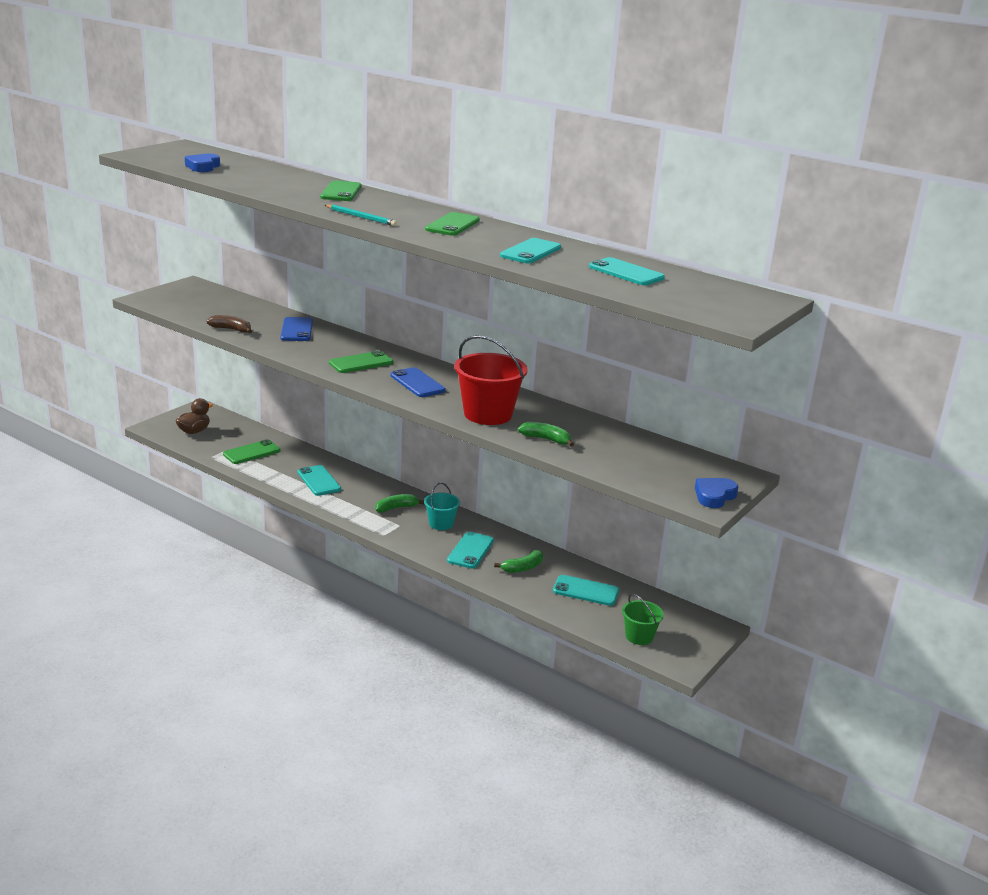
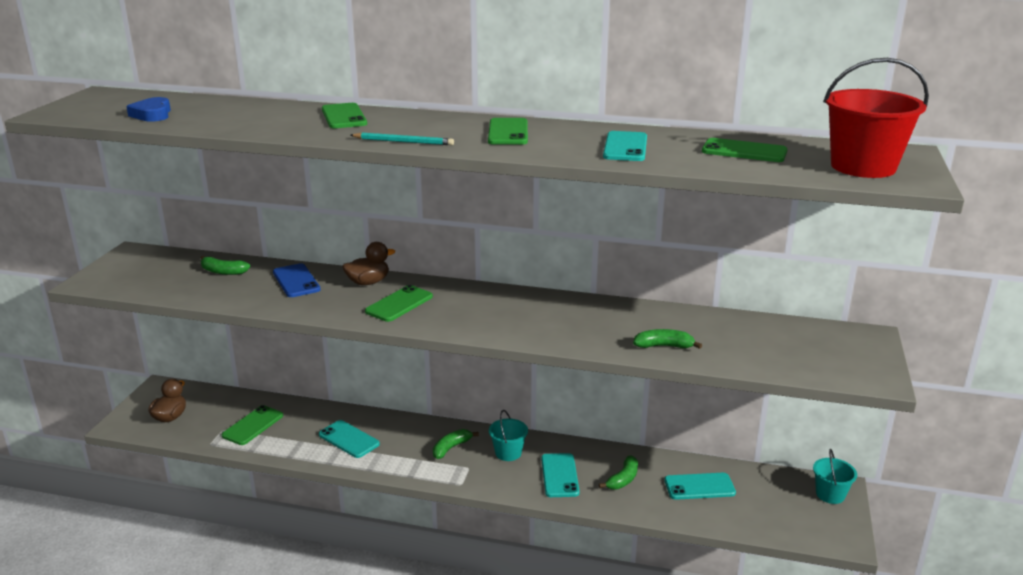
camera: 20 degrees left, 0 degrees up
brown banana [206,315,252,333] -> none
blue phone [391,367,446,397] -> none
red bucket [454,335,528,425] -> red bucket moved to [823,58,929,178]
turquoise phone [589,257,665,285] -> green phone [702,138,787,162]
green bucket [622,594,664,645] -> none
blue heart [695,478,738,508] -> none
none -> green banana [201,256,250,275]
none -> brown duck [342,242,395,285]
none -> turquoise bucket [813,449,857,504]

